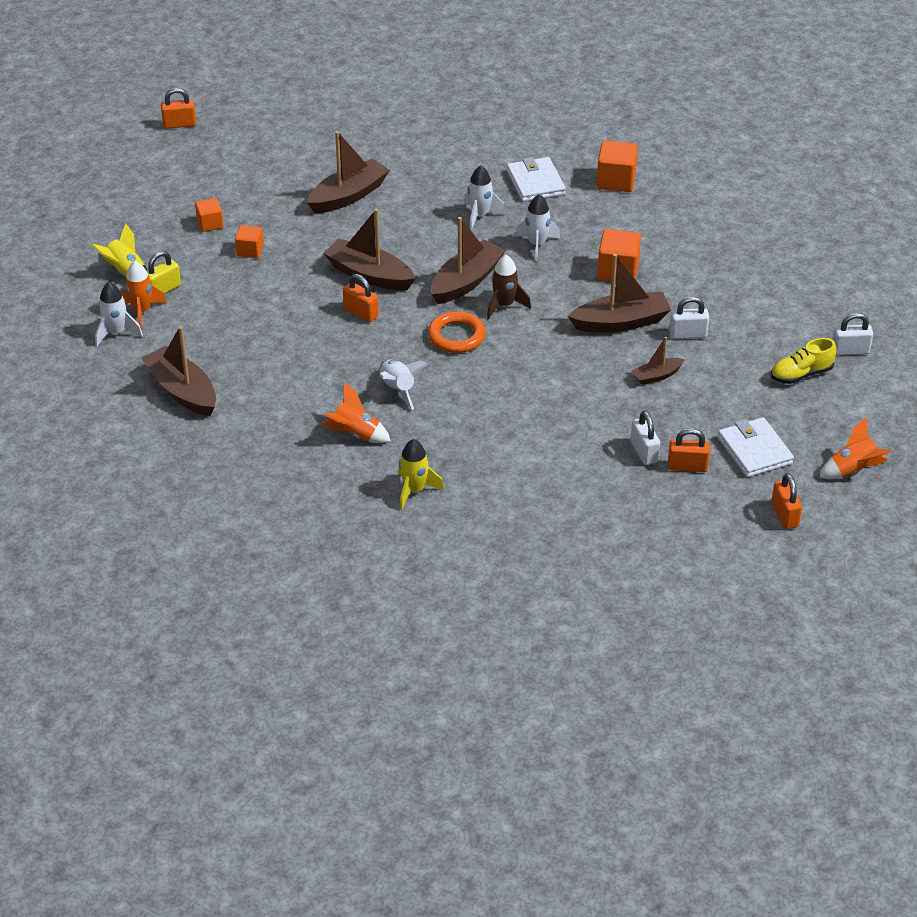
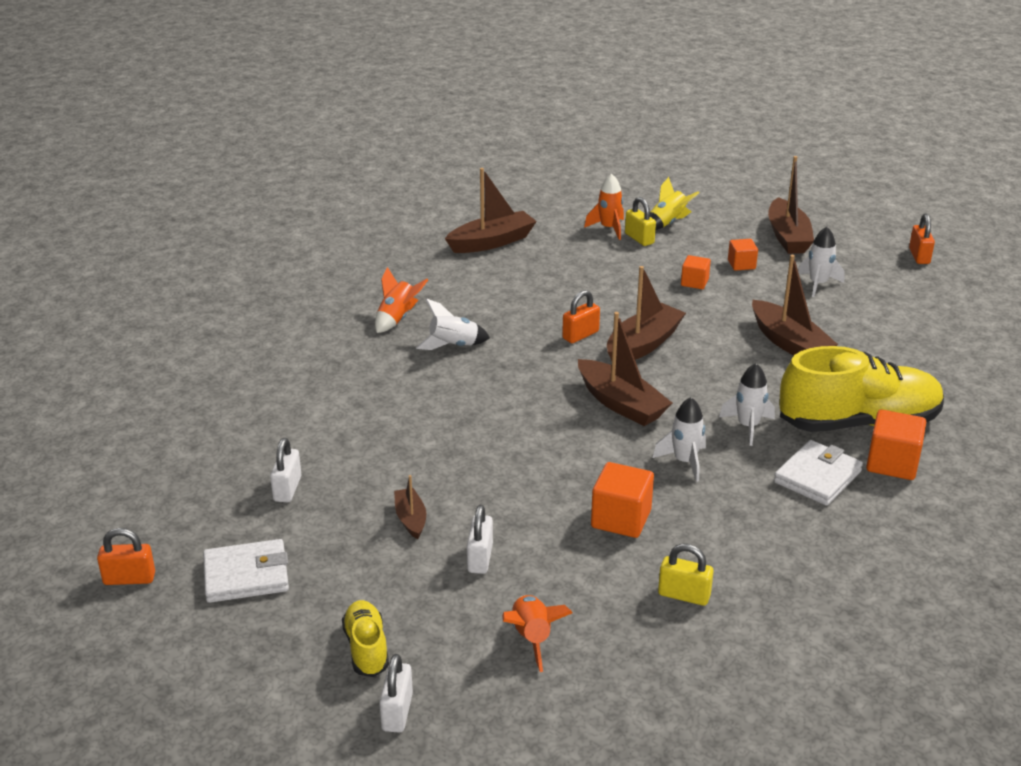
camera: 100 degrees right, 10 degrees down
white rocket [95,282,143,347] -> white rocket moved to [798,227,844,297]
yellow rocket [398,439,444,510] -> none
orange ring [428,311,486,353] -> none
brown rocket [487,255,531,319] -> none
white wallet [507,157,566,202] -> white wallet turned 45 degrees counterclockwise [774,440,863,506]
brown boat [568,254,671,333] -> brown boat moved to [768,156,814,254]
orange cube [596,141,638,192] -> orange cube moved to [866,410,926,480]
white padlock [631,411,660,465] -> white padlock turned 75 degrees counterclockwise [270,438,301,502]
orange padlock [668,428,710,472] -> none
orange rocket [819,417,891,479] -> orange rocket moved to [502,595,572,672]
none -> yellow padlock [658,544,714,606]
none -> yellow shoe [779,346,944,432]

